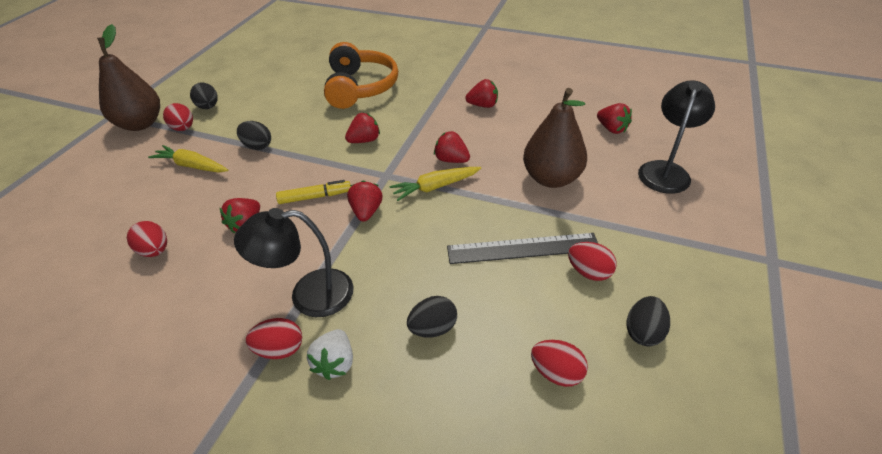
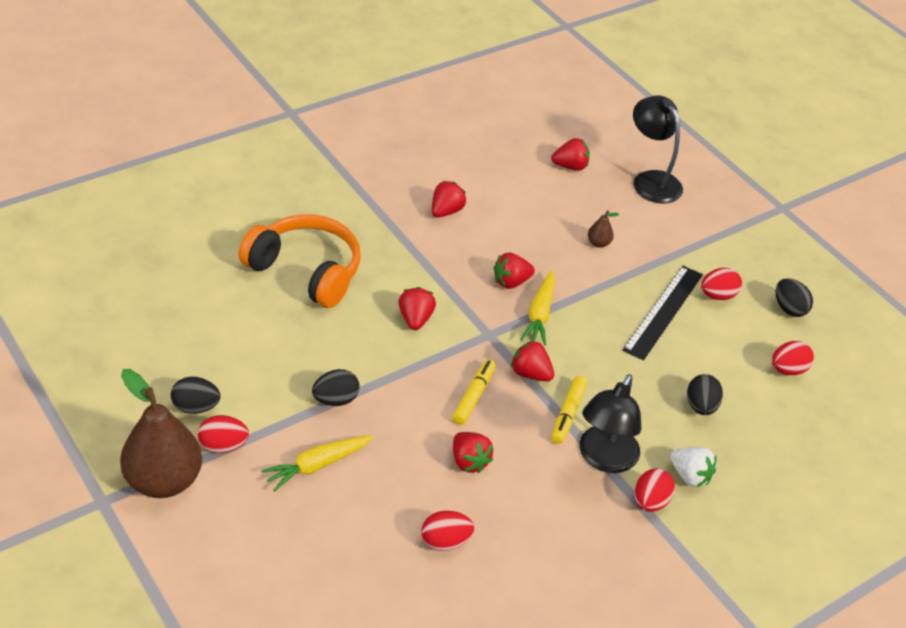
camera: 60 degrees left, 0 degrees up
brown pear [523,88,587,188] -> brown pear [588,210,619,248], size x0.40
none -> yellow marker [551,376,587,444]

